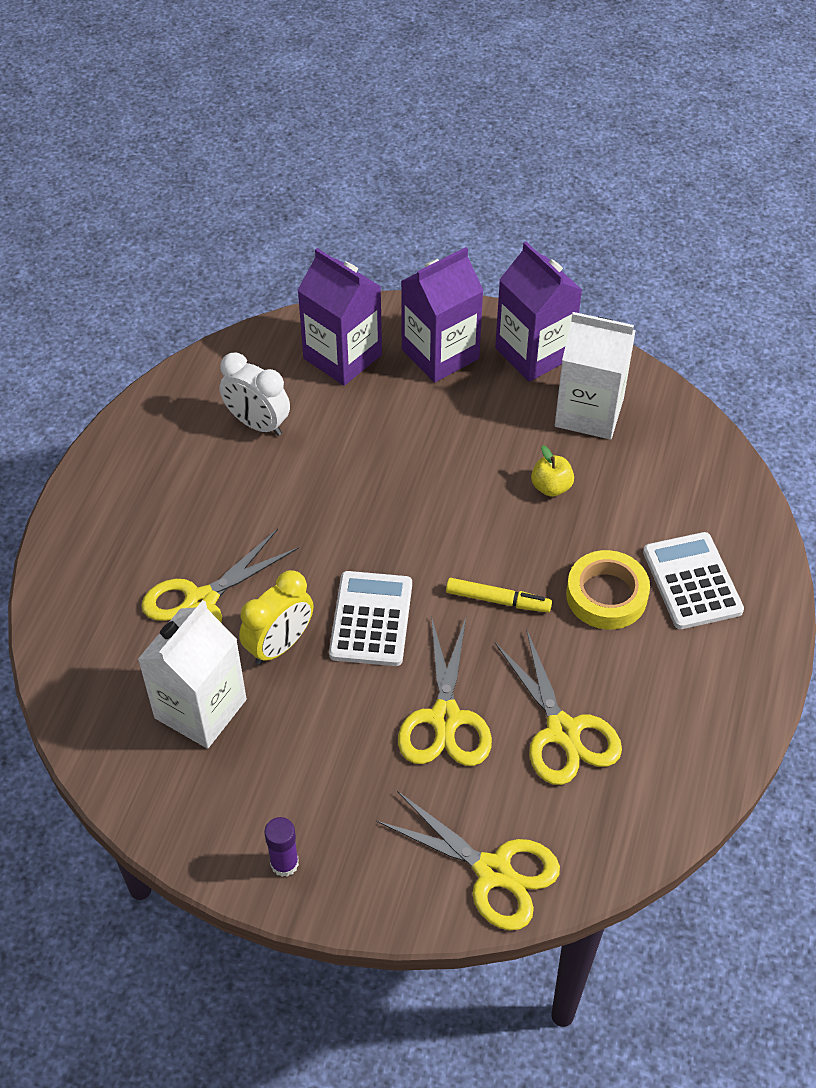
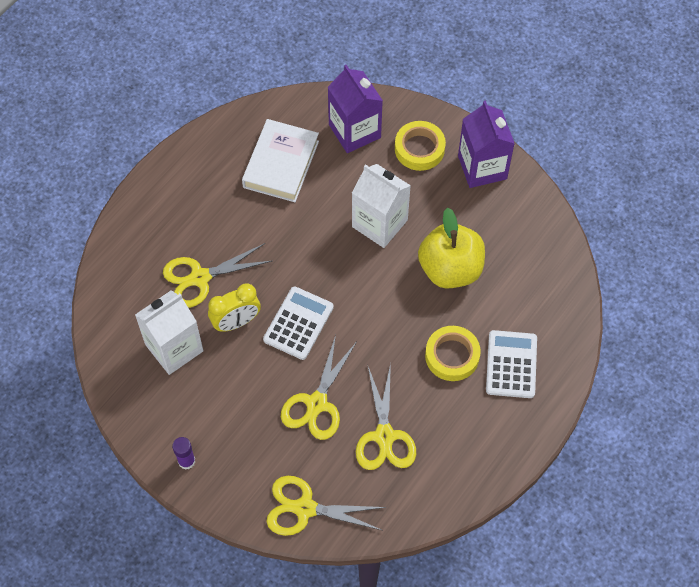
camera: 20 degrees right, 10 degrees up
white clock [220,352,290,436] -> white book [242,119,319,202]
yellow scissors [376,791,560,930] -> yellow scissors turned 135 degrees clockwise [266,476,386,536]
purple carton [401,247,484,383] -> yellow tape [395,121,446,171]
yellow marker [446,578,552,612] -> none
yellow apple [531,445,574,497] -> yellow apple [418,208,485,289], size x2.28
white carton [555,312,636,440] -> white carton moved to [352,164,411,248]

